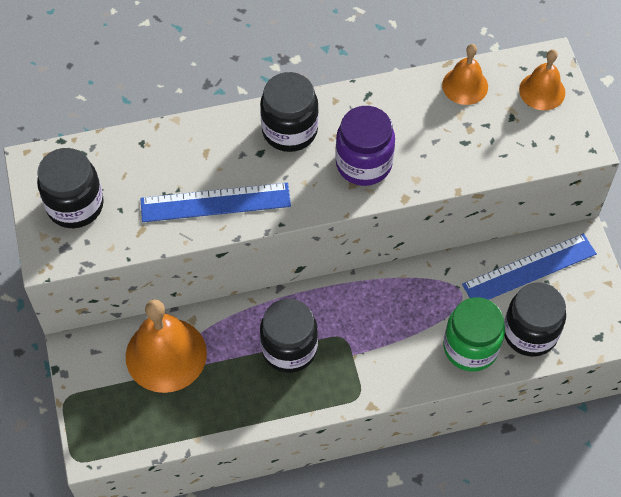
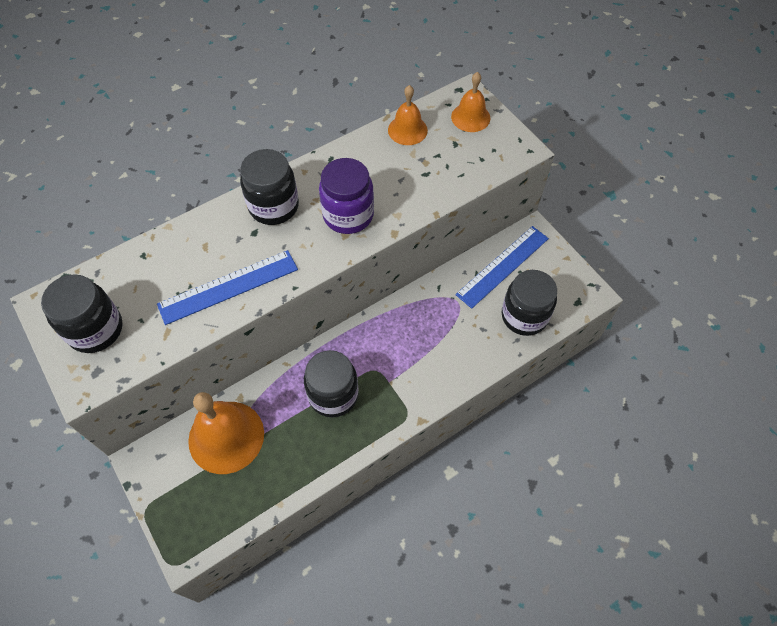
camera: 20 degrees left, 0 degrees up
green jar [443,297,505,372] -> none

